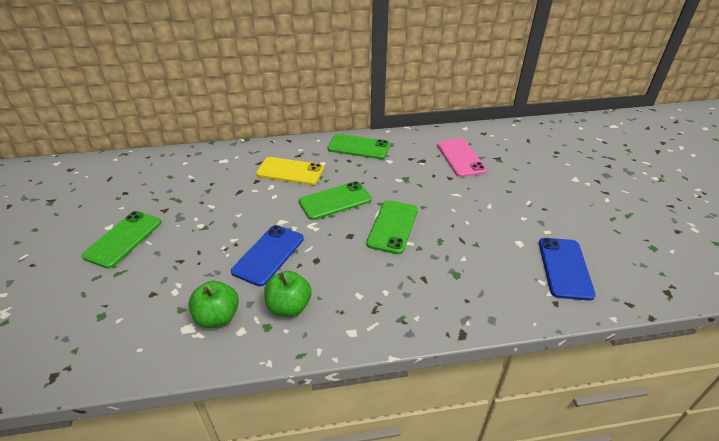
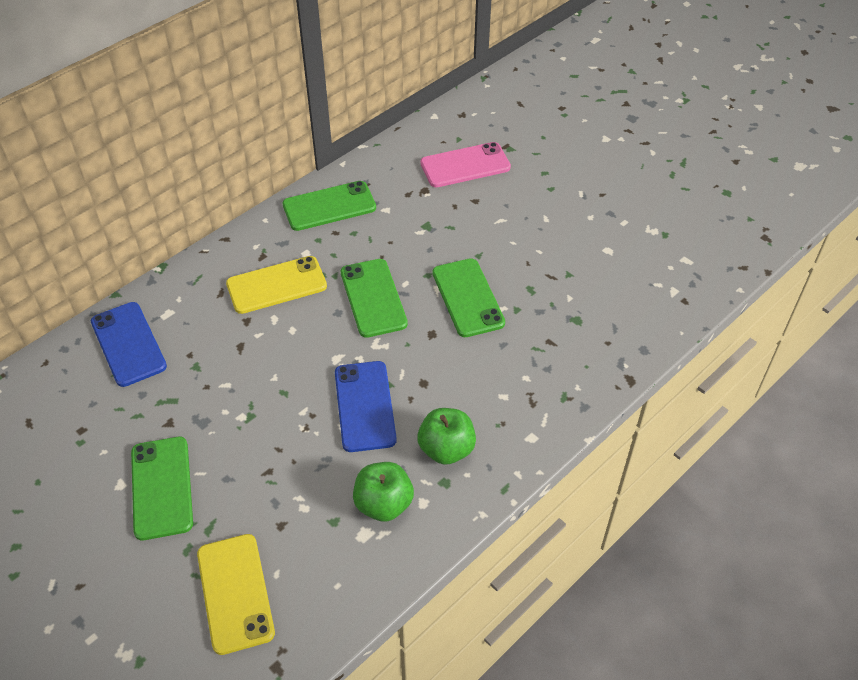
camera: 35 degrees left, 10 degrees up
green phone [299,181,372,220] -> green phone turned 45 degrees counterclockwise [341,259,408,338]
pink phone [437,139,487,177] -> pink phone turned 60 degrees counterclockwise [420,142,511,187]
blue phone [539,238,596,301] -> blue phone moved to [91,302,167,387]
none -> yellow phone [197,534,275,655]

